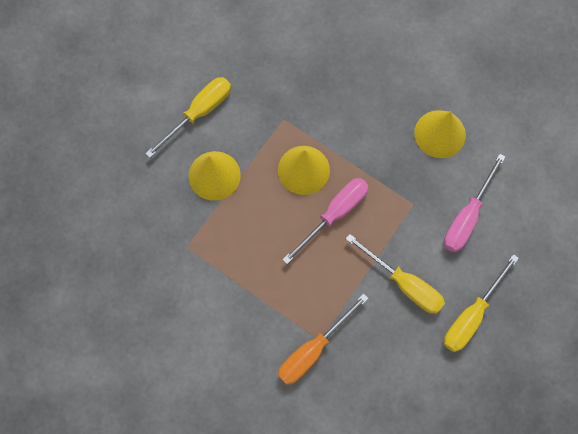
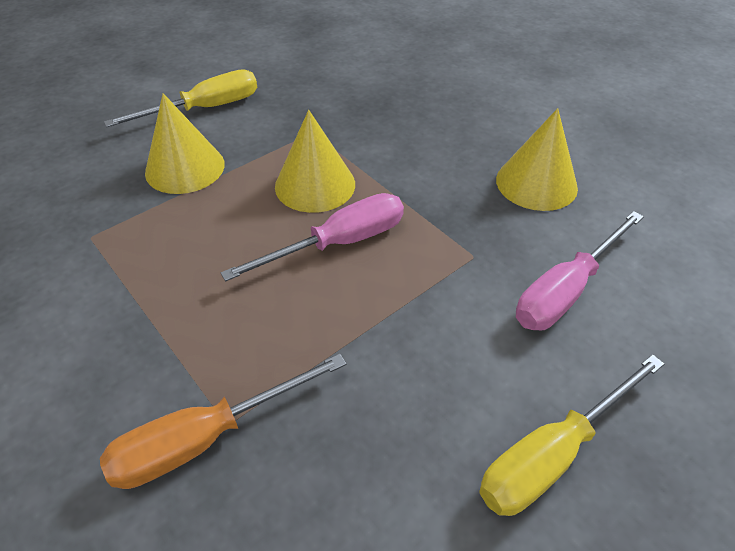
camera: 15 degrees right, 25 degrees down
yellow screwdriver [346,234,445,314] -> none

